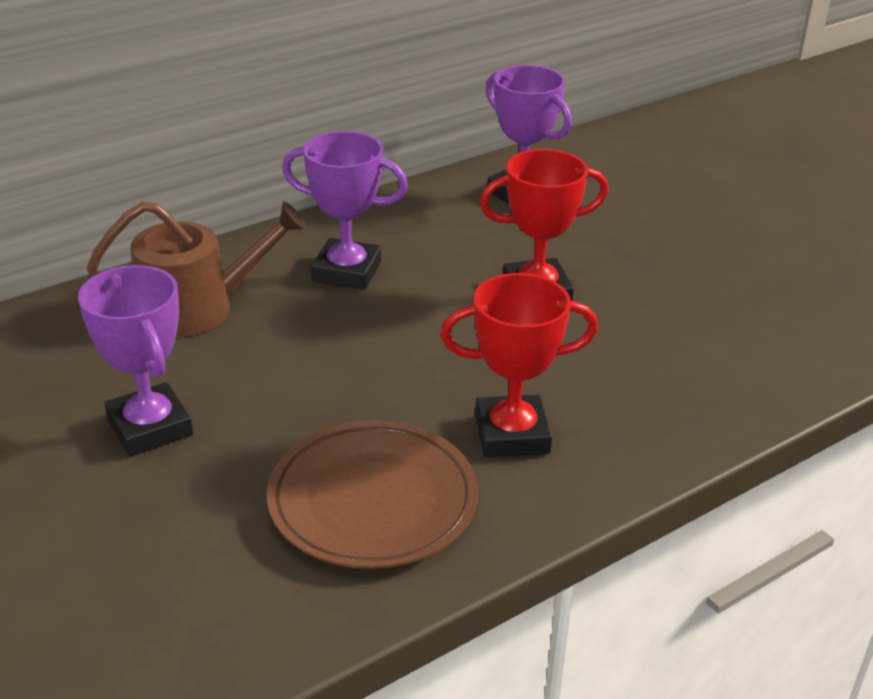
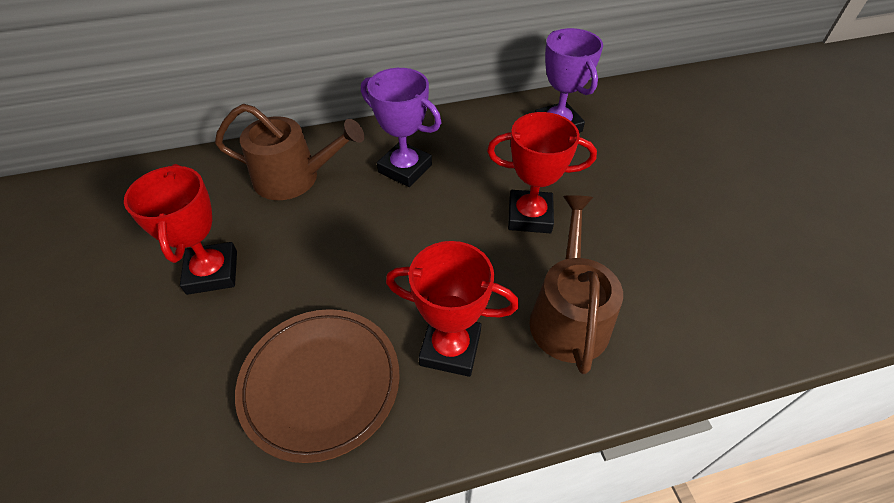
camera: 20 degrees right, 15 degrees up
purple trophy [78,265,193,456] -> red trophy [124,164,237,295]
none -> brown watering can [529,195,623,374]

